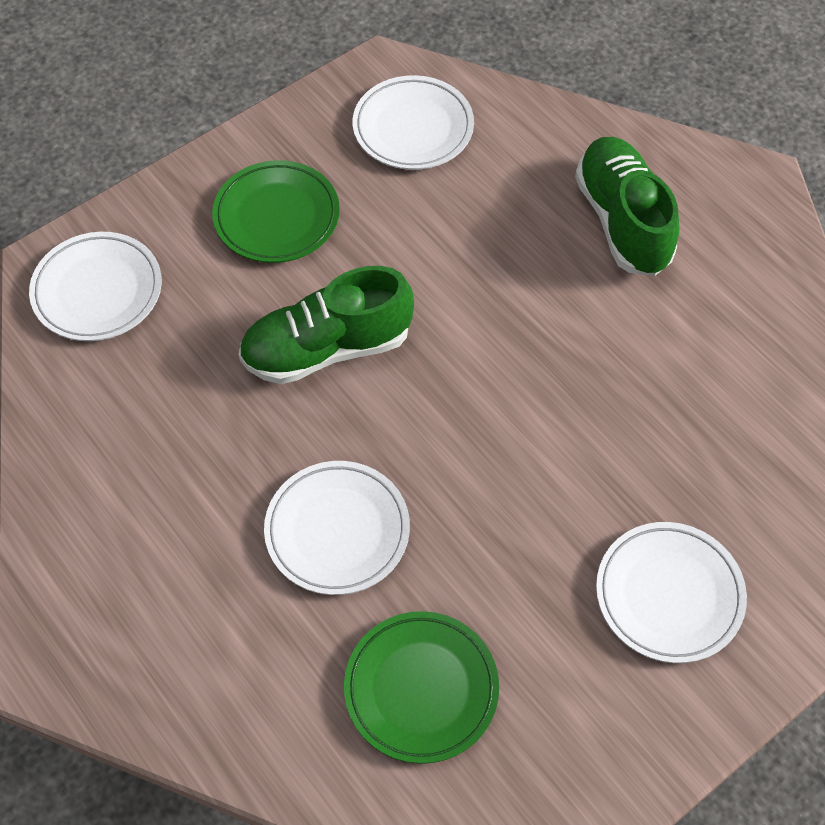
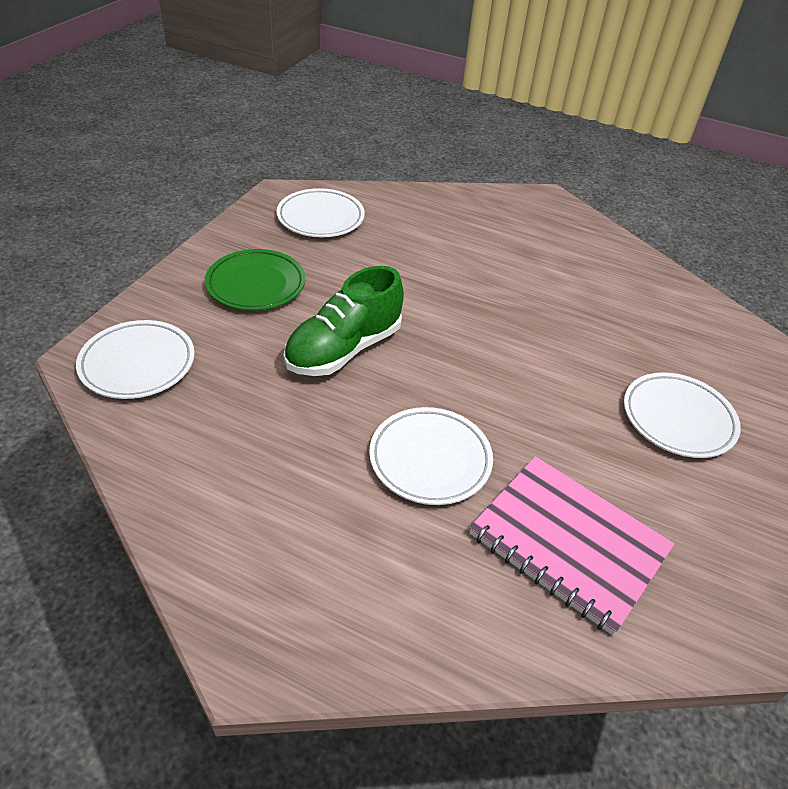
camera: 30 degrees left, 15 degrees down
green plate [344,611,499,764] -> pink notebook [469,456,675,635]
green shoe [575,137,679,276] -> none

